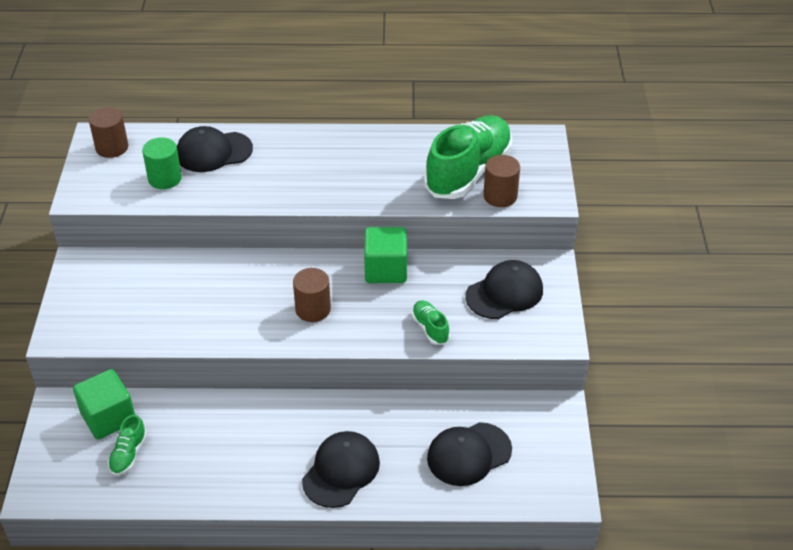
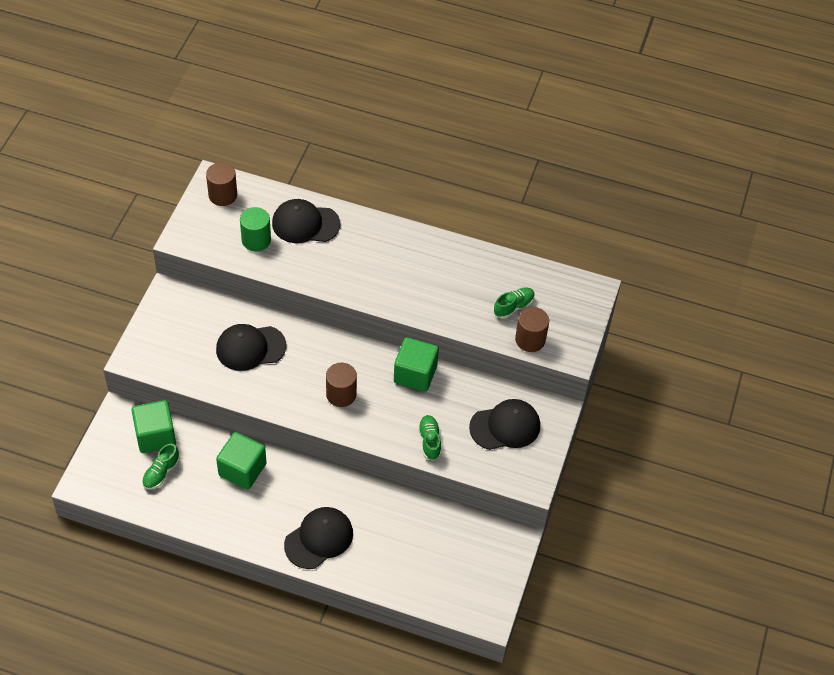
camera: 15 degrees right, 10 degrees up
green shoe [424,115,512,199] -> green shoe [493,287,535,319], size x0.43
black cap [427,422,512,486] -> black cap moved to [216,324,286,371]
none -> green cube [216,432,267,489]

